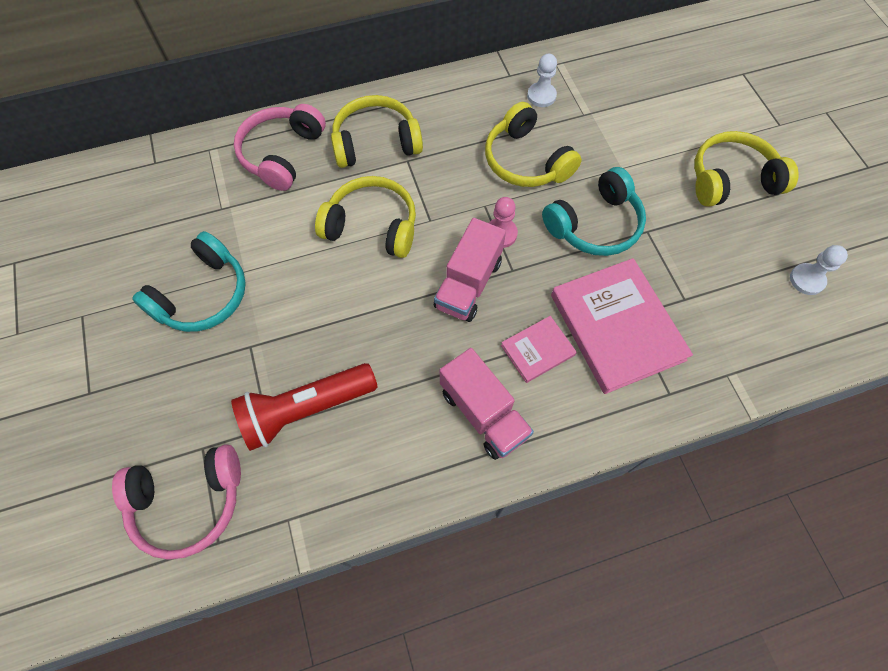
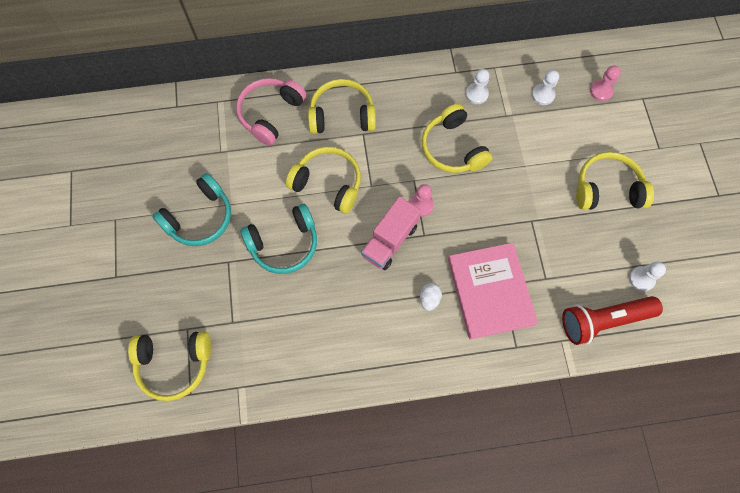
camera: 10 degrees right, 5 degrees up
pink headphones [112,444,241,560] -> yellow headphones [128,331,211,401]
red flashlight [231,363,378,451] -> red flashlight moved to [562,296,663,345]
pink truck [440,348,534,460] -> none
pink book [501,316,577,383] -> white egg [420,283,442,311]
turquoise headphones [542,167,646,256] -> turquoise headphones moved to [240,204,317,274]
none -> white pawn [532,70,559,105]
none -> pink pawn [590,65,621,101]

